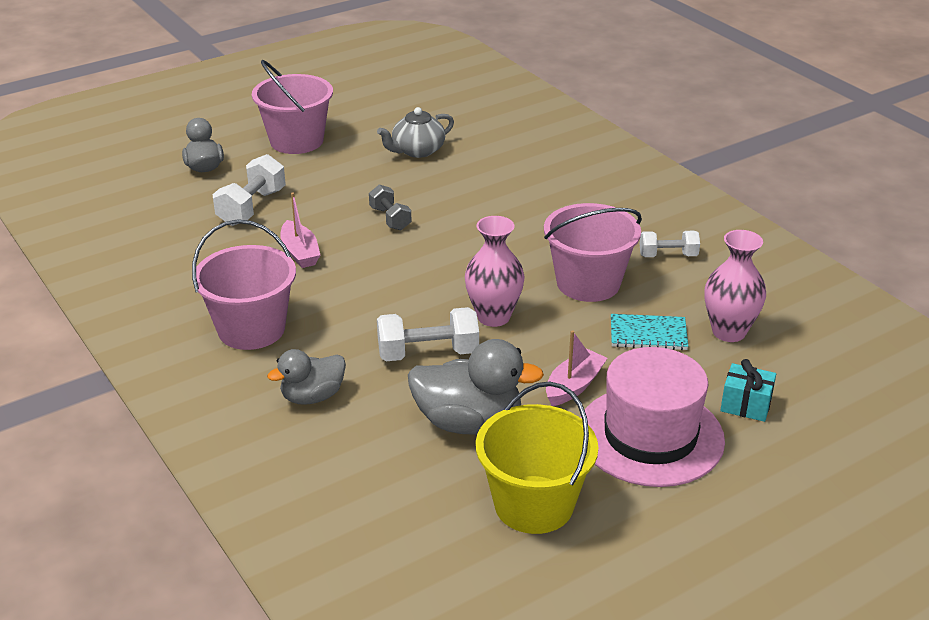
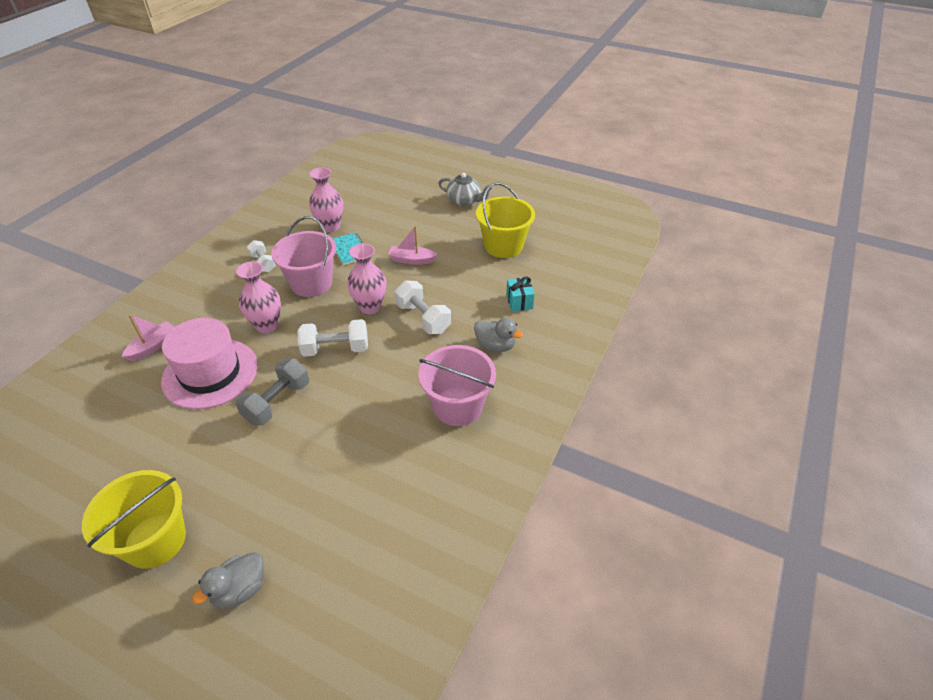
camera: 120 degrees left, 10 degrees up
white dumbbell [212,154,286,226] -> white dumbbell moved to [297,319,368,357]
pink bucket [252,60,333,154] -> yellow bucket [82,470,186,569]
pink boat [280,192,320,268] -> pink boat moved to [122,315,175,361]
grey dumbbell [369,184,412,230] -> grey dumbbell [236,359,309,426], size x1.56
grey teapot [377,107,454,158] -> grey teapot moved to [438,173,493,206]
grey duck [408,339,544,435] -> none
pink hat [580,347,725,487] -> pink hat moved to [161,318,258,409]
turquoise gift [720,359,776,422] -> turquoise gift moved to [506,277,535,311]
none -> pink vase [236,261,281,333]

